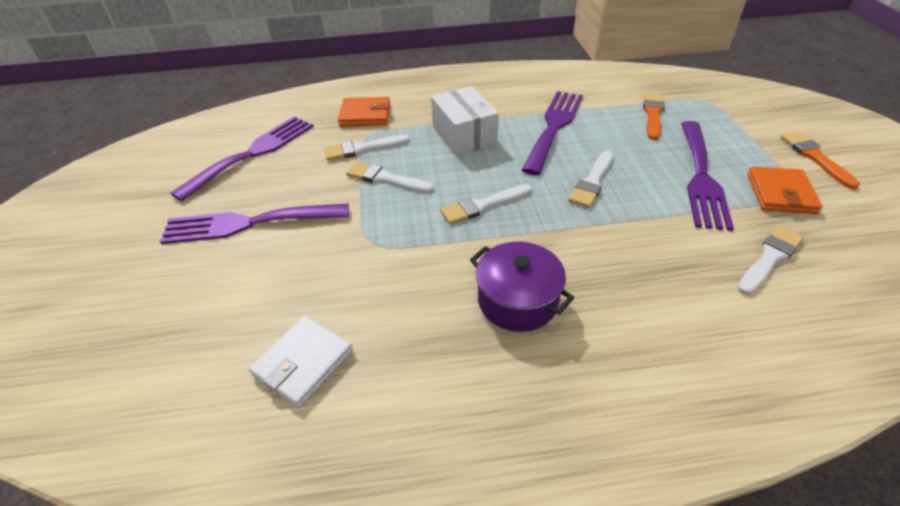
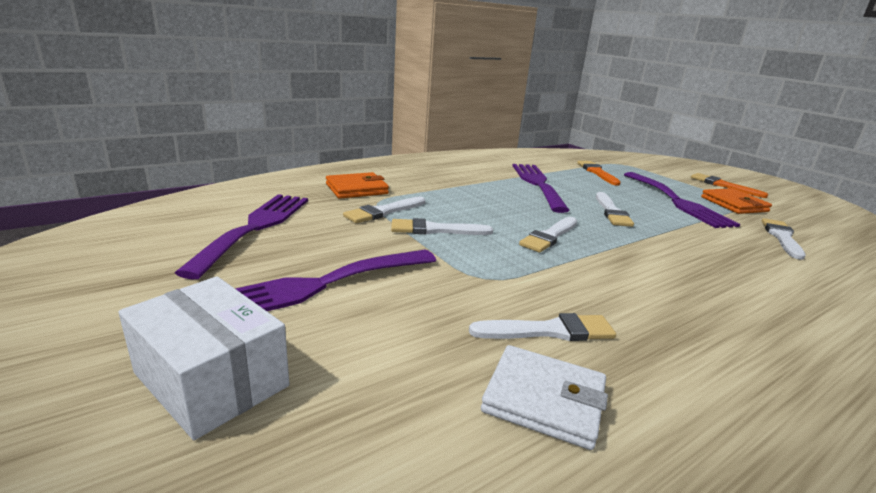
camera: 30 degrees left, 20 degrees down
white wallet [249,316,353,408] -> white wallet turned 75 degrees counterclockwise [481,345,608,450]
white box [431,86,499,156] -> white box moved to [118,276,289,440]
purple pot [470,242,574,332] -> none
none -> white brush [469,313,616,341]

